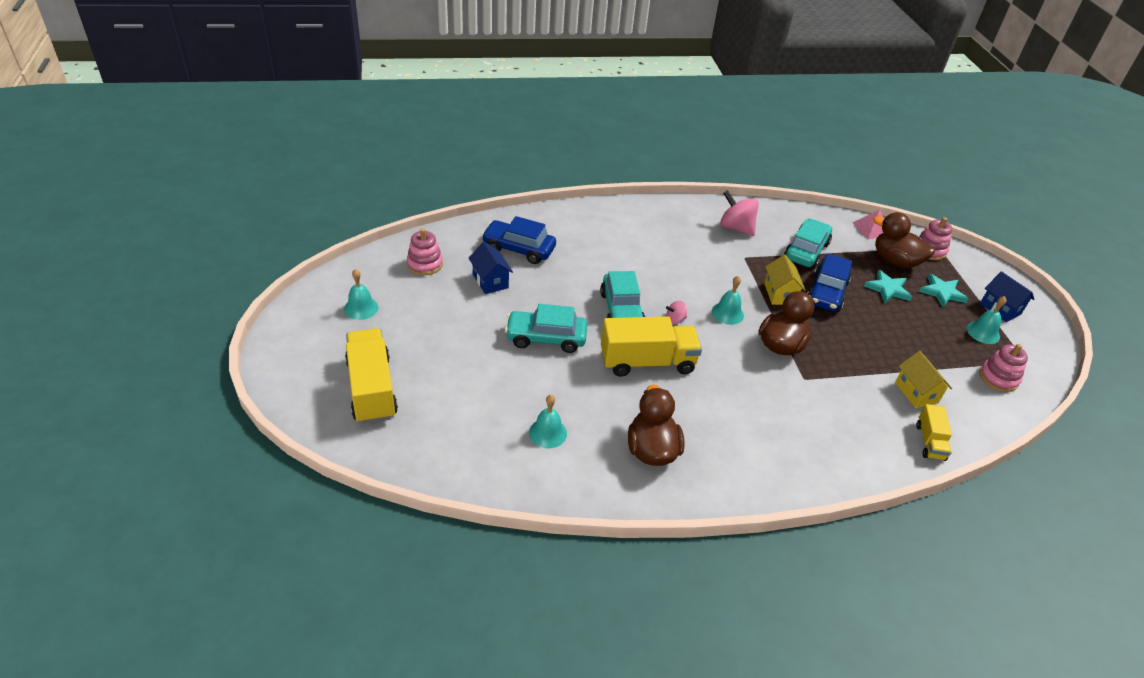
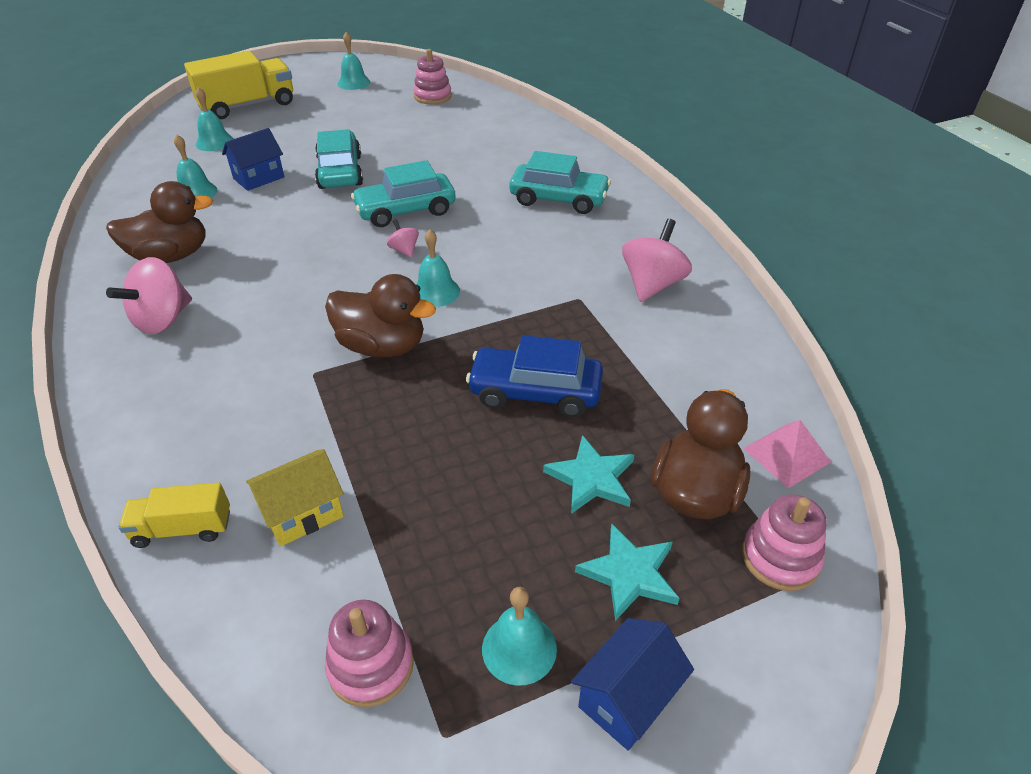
camera: 80 degrees right, 0 degrees up
blue house [469,242,513,294] -> blue house moved to [222,128,284,191]
blue car [481,216,556,264] -> none
yellow truck [601,316,702,377] -> none
yellow house [764,255,805,305] -> none
turquoise car [784,219,832,268] -> turquoise car moved to [509,151,611,214]
none -> pink spinning top [106,257,192,334]
none -> turquoise bell [196,87,233,151]

